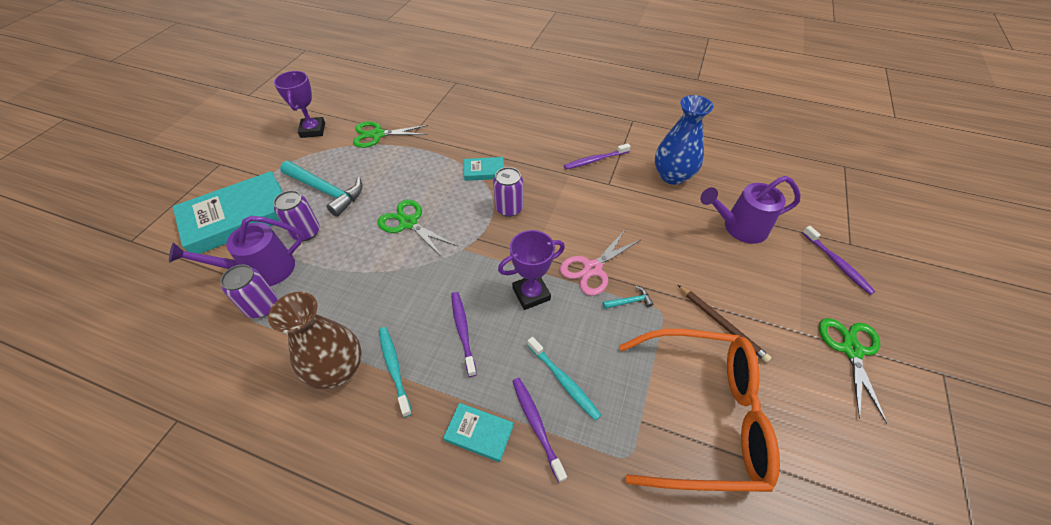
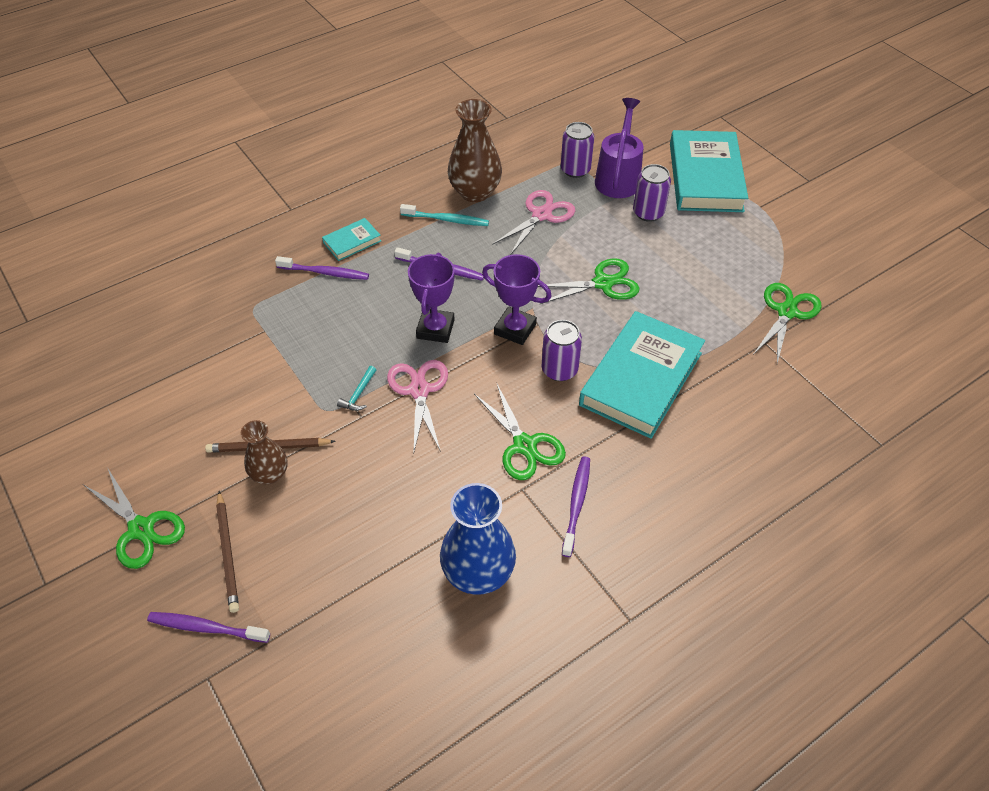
camera: 125 degrees right, 0 degrees up
purple trophy [274,71,325,138] -> purple trophy moved to [482,254,552,345]
turquoise hammer [280,161,363,217] -> none
turquoise book [464,157,504,181] -> turquoise book [579,311,705,439], size x2.21
turquoise toothbrush [527,337,602,421] -> none
orange glasses [619,329,780,492] -> none
purple watering can [700,176,800,244] -> none
none -> brown pencil [216,491,239,613]
none -> brown vase [240,420,288,484]
none -> green scissors [474,384,566,480]
none -> pink scissors [492,190,575,255]

